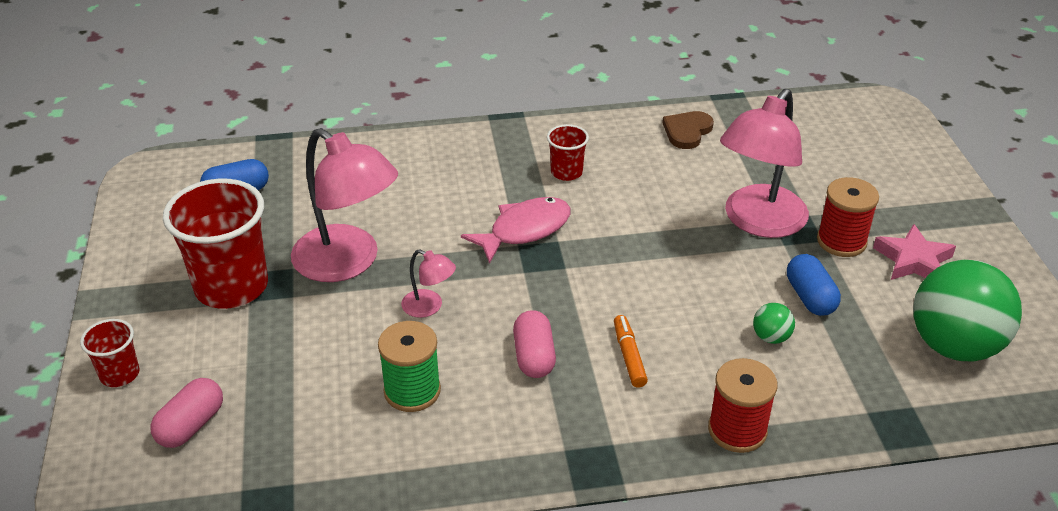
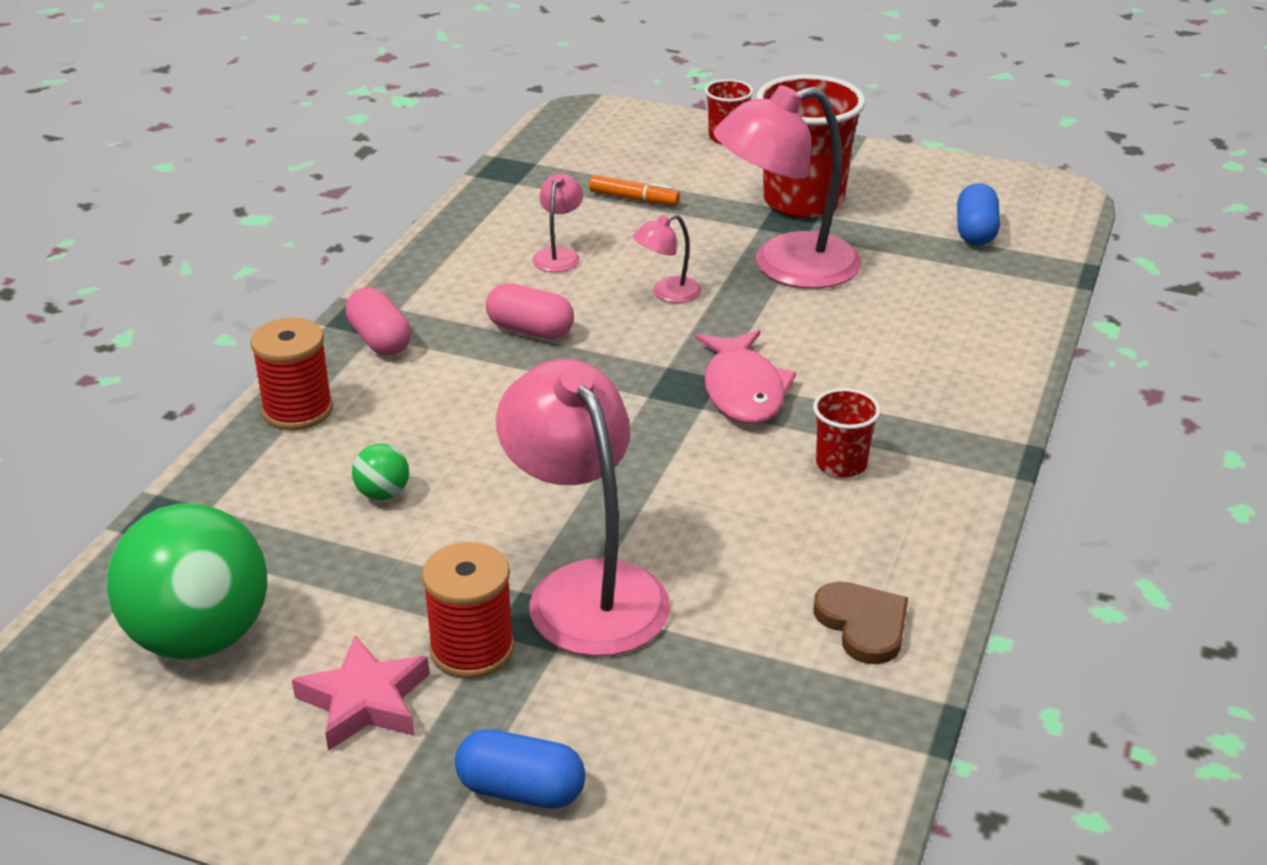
camera: 120 degrees right, 5 degrees down
pink capsule [150,378,223,448] -> pink capsule moved to [346,287,411,356]
green spool [378,321,441,412] -> pink lamp [533,174,583,272]
orange marker [614,315,648,388] -> orange marker moved to [589,175,680,205]
blue capsule [787,254,841,316] -> blue capsule moved to [455,729,586,809]

